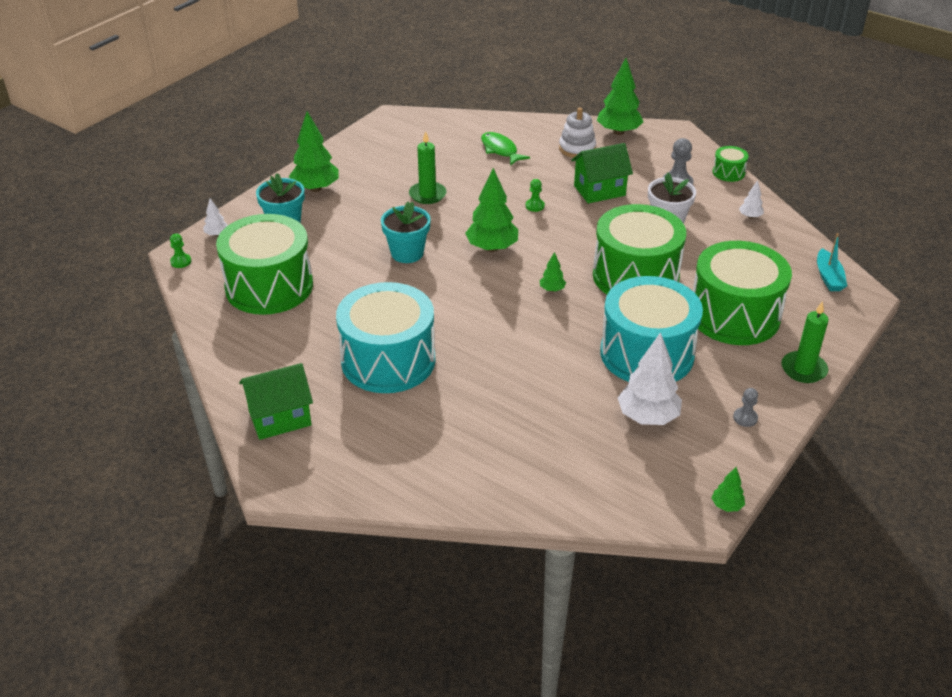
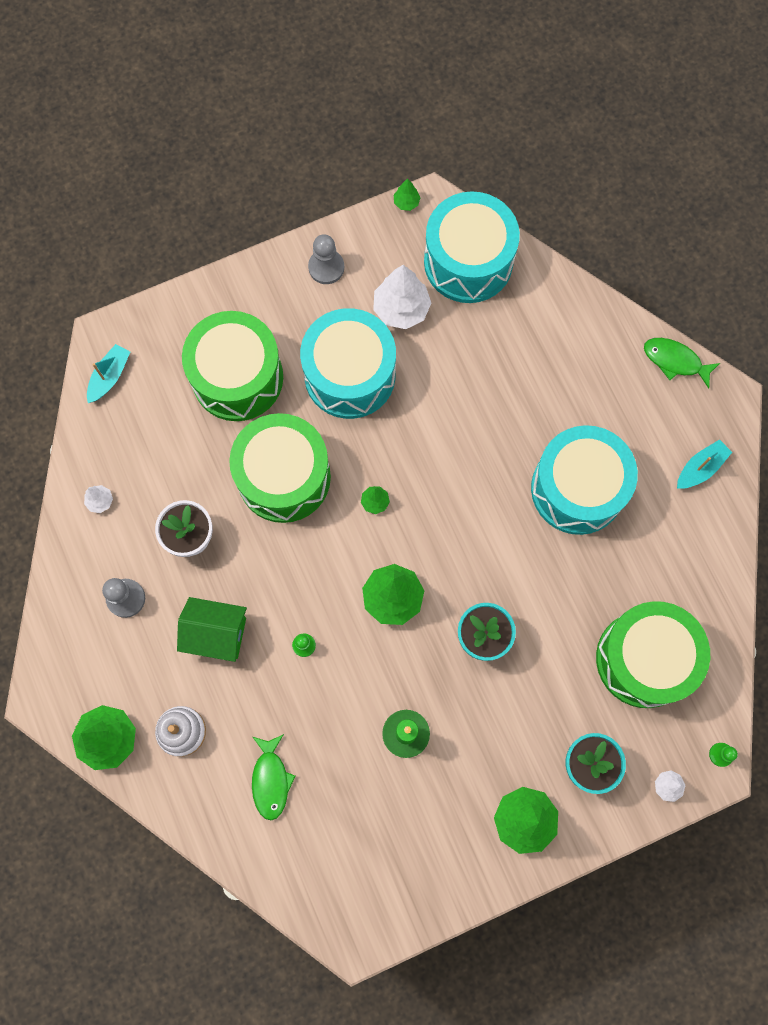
camera: 150 degrees left, 35 degrees up
green house [239,363,313,440] -> turquoise boat [677,439,732,488]
green drum [713,146,749,182] -> none
grey pawn [733,388,758,427] -> grey pawn [308,234,344,284], size x1.68
green candle [781,301,828,383] -> none
none -> turquoise drum [424,192,520,303]
none -> green fish [644,338,720,388]

